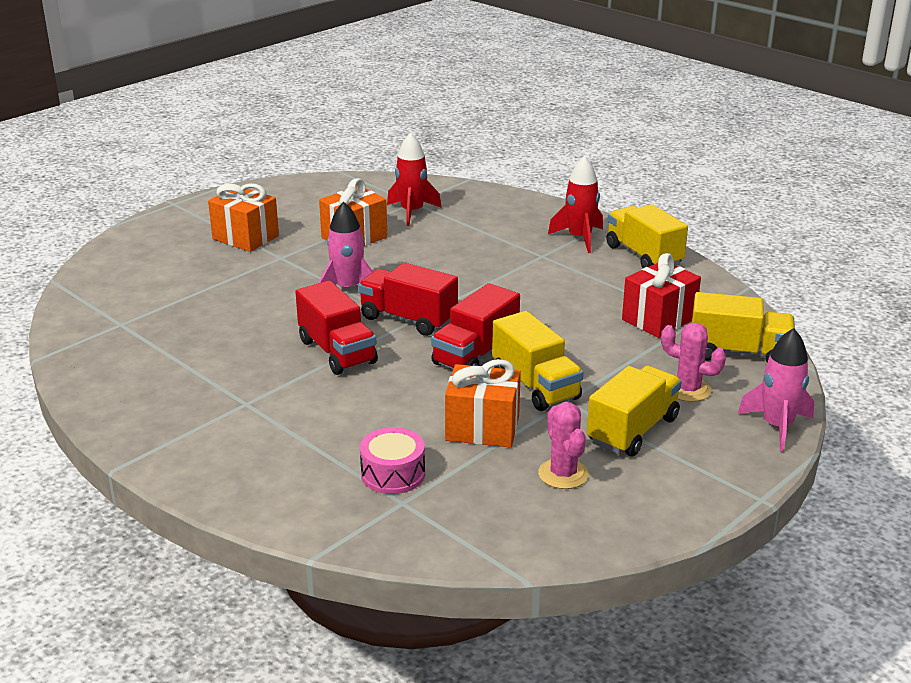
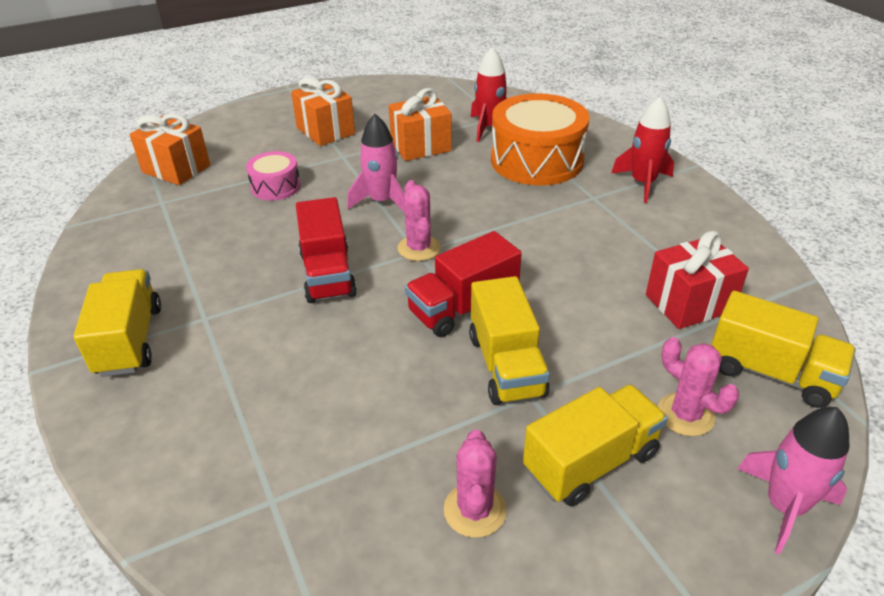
camera: 20 degrees right, 10 degrees up
red truck [358,263,458,336] -> pink cactus [398,180,441,261]
pink drum [360,427,425,494] -> pink drum moved to [246,151,301,200]
orange gift [445,359,521,447] -> orange gift moved to [130,114,210,185]
yellow truck [606,204,688,268] -> yellow truck moved to [74,269,161,377]
none -> orange drum [491,93,589,186]

